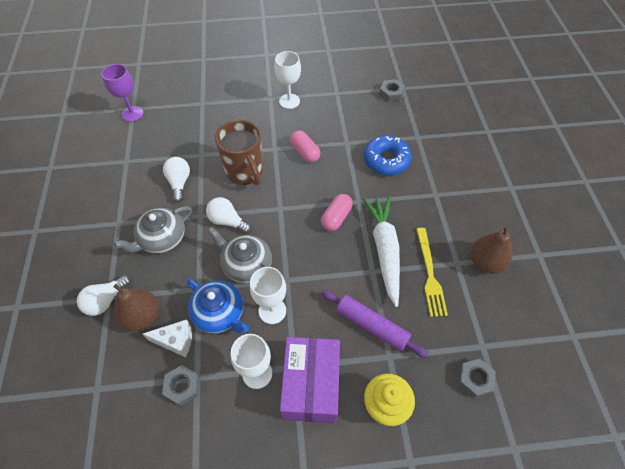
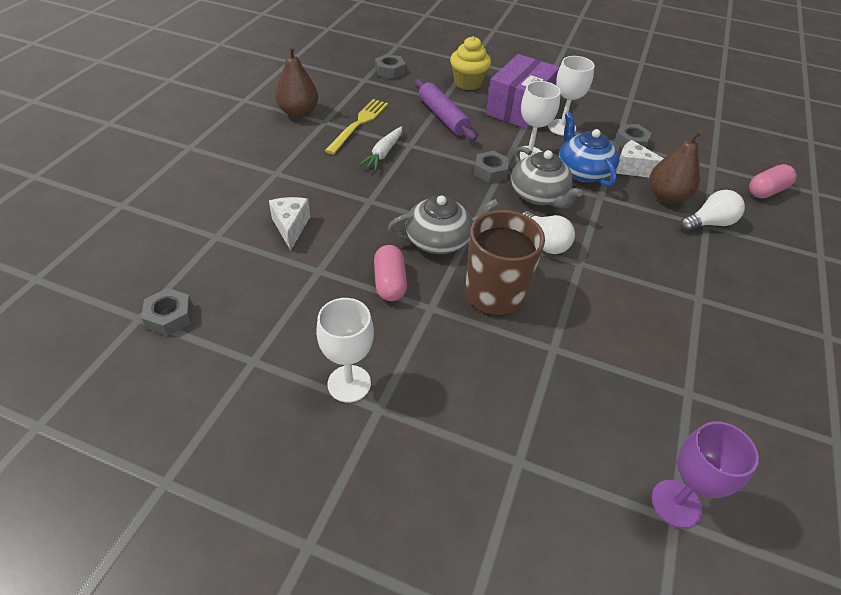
camera: 155 degrees left, 10 degrees down
grey teapot [114,206,192,254] -> grey teapot moved to [388,195,499,254]
white light bulb [163,157,190,203] -> none
pink capsule [321,194,353,231] -> pink capsule moved to [749,164,797,199]
white carrot [363,196,400,307] -> white carrot [359,126,402,171], size x0.55
blue donut [364,136,412,175] -> white cheese [269,197,310,251]
none -> grey nut [474,151,509,183]

